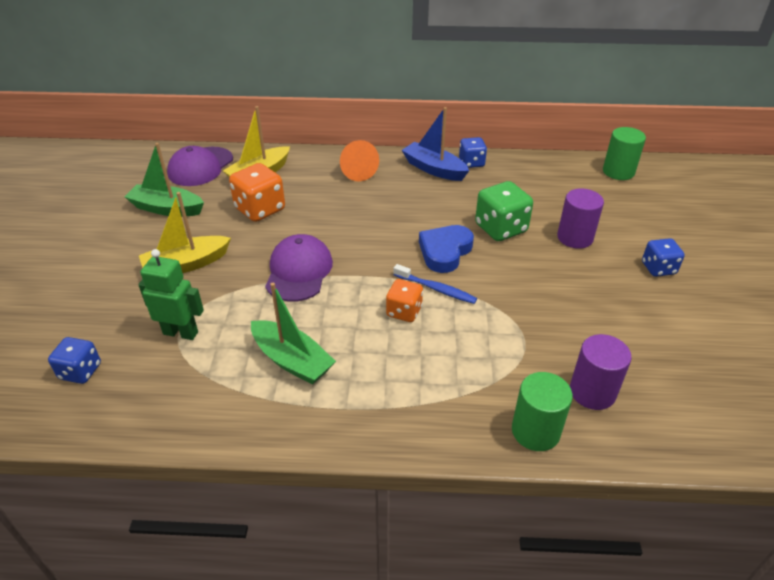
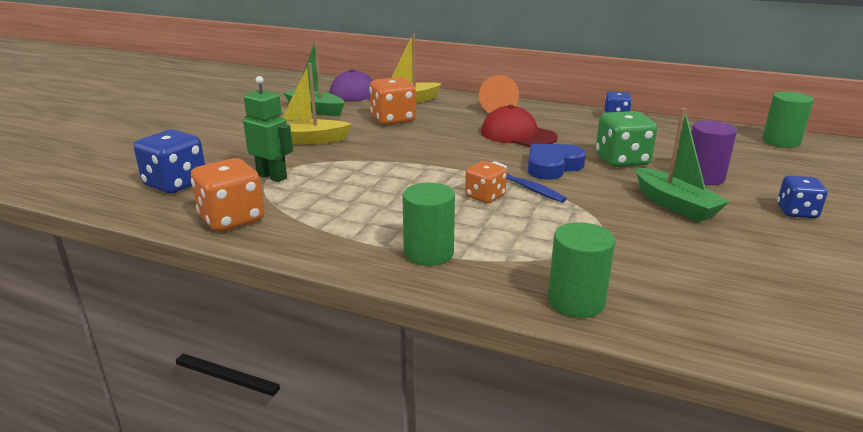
camera: 20 degrees right, 15 degrees down
blue dice [48,337,101,384] -> blue dice [134,129,205,193], size x1.59
green boat [251,283,336,385] -> green boat moved to [635,108,730,222]
purple cap [265,234,333,302] -> none
blue boat [402,107,469,181] -> none
purple cylinder [570,334,632,410] -> none
none -> orange dice [191,158,265,232]
none -> green cylinder [402,183,455,266]
none -> red cap [481,105,558,147]

